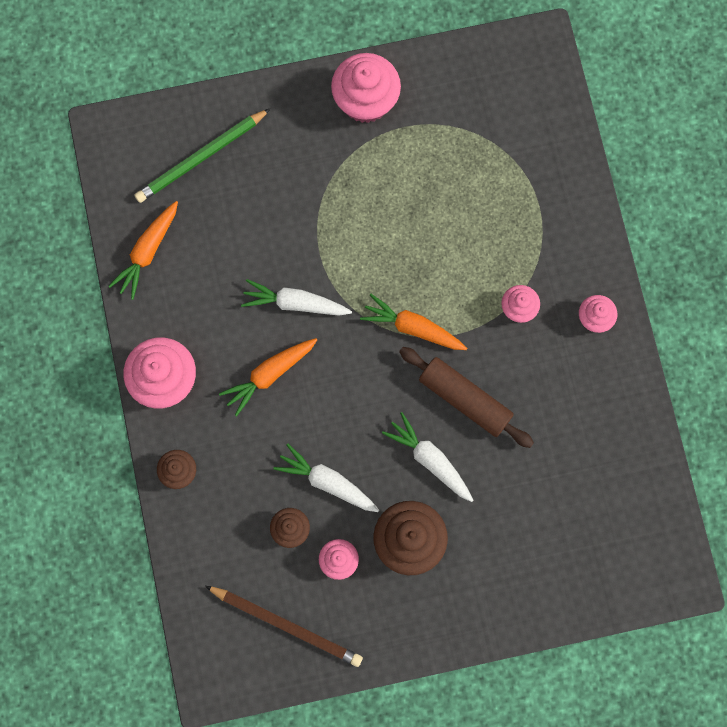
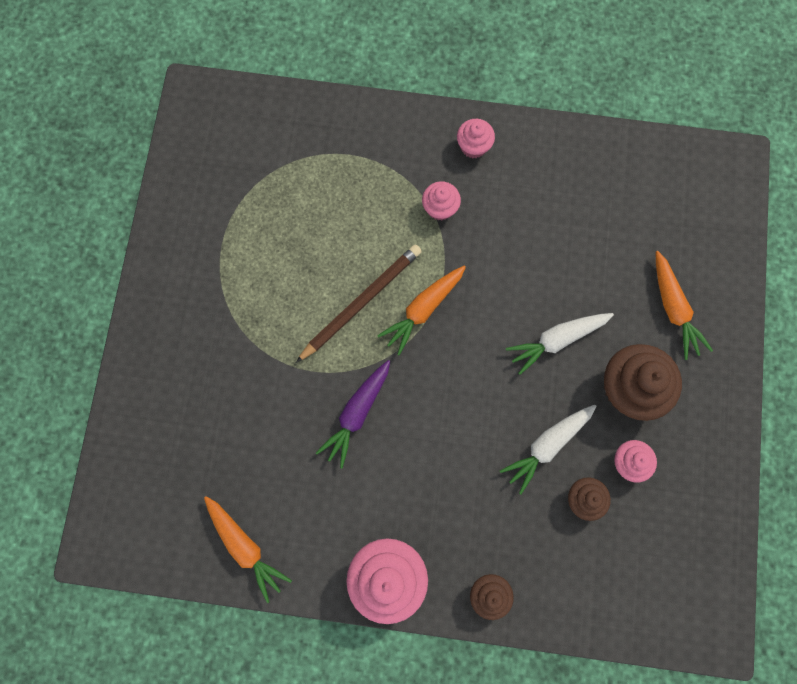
camera: 70 degrees left, 0 degrees up
green pencil [134,109,270,203] -> none
brown pencil [205,586,363,667] -> brown pencil moved to [296,244,422,363]
orange carrot [219,338,317,416] -> orange carrot moved to [656,251,713,360]
white carrot [241,279,352,316] -> purple carrot [316,360,390,469]
pink cupcake [331,53,401,123] -> none
brown rolling pin [399,347,534,448] -> none

